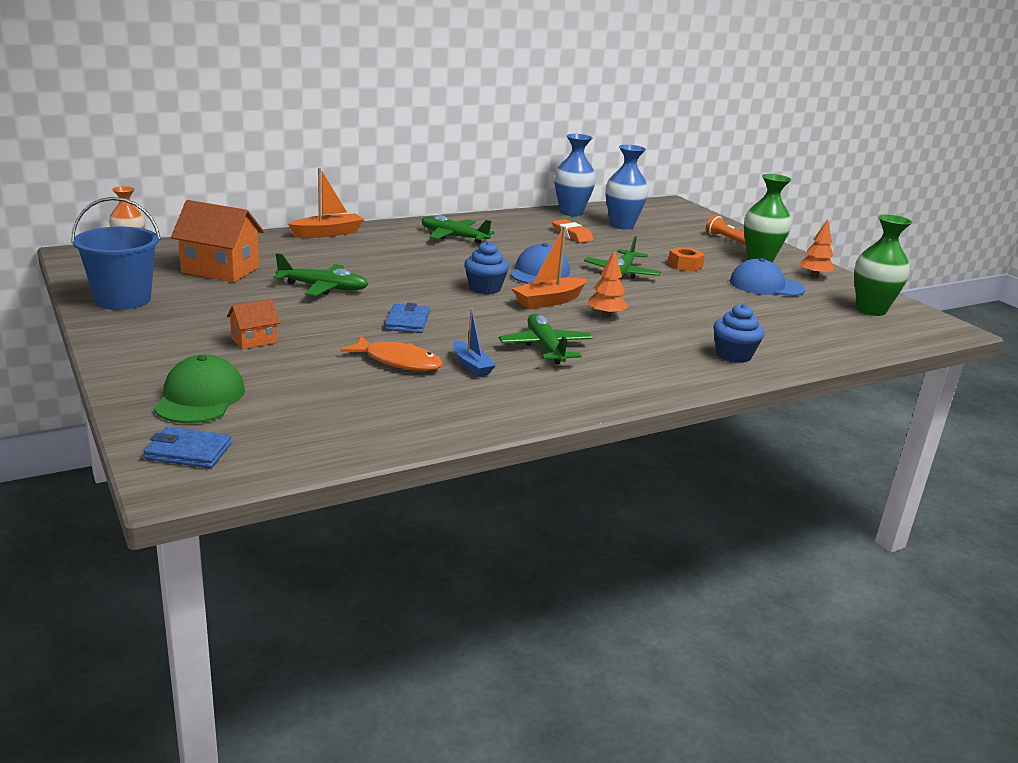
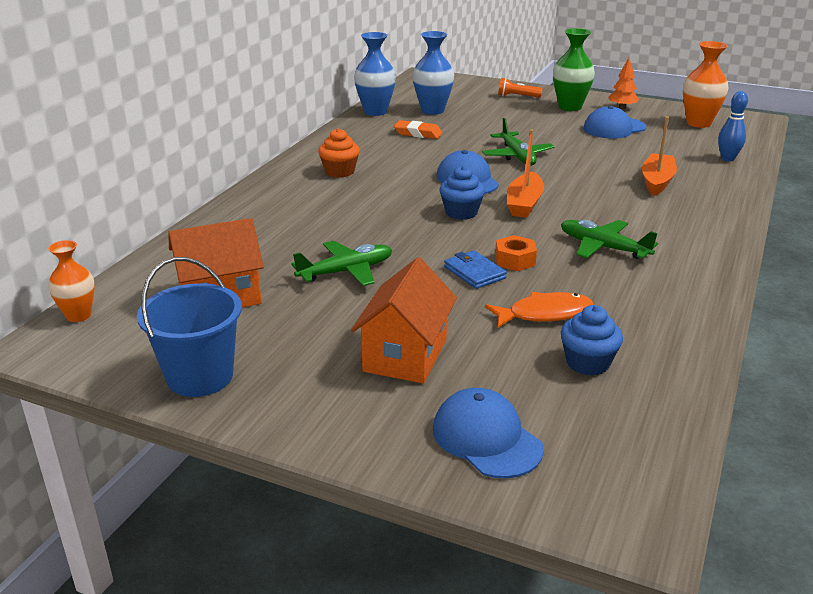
camera: 35 degrees left, 5 degrees up
blue wallet [144,427,231,468] -> none
green cap [154,355,245,423] -> blue cap [433,388,544,479]
orange house [227,299,280,349] -> orange house [351,258,457,383], size x1.90
orange boat [288,168,365,238] -> orange boat moved to [642,116,677,196]
green plane [422,215,495,244] -> orange cupcake [318,128,360,178]
blue boat [453,308,496,377] -> none
orange tree [588,250,628,318] -> none
orange nut [668,247,705,272] -> orange nut moved to [495,235,537,271]
blue cupcake [713,304,764,363] -> blue cupcake moved to [560,305,623,376]
green vase [854,214,913,316] -> orange vase [683,41,728,128]
none -> blue bowling pin [718,91,748,161]

